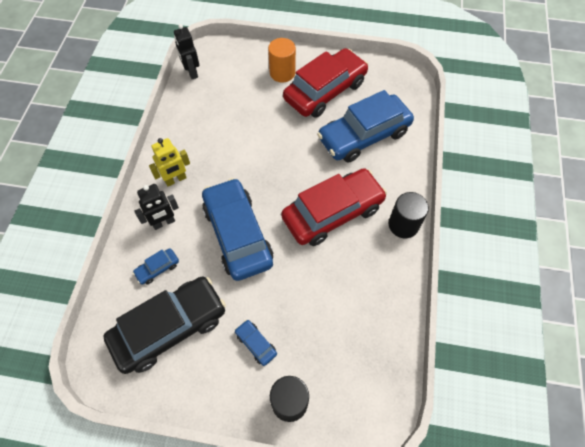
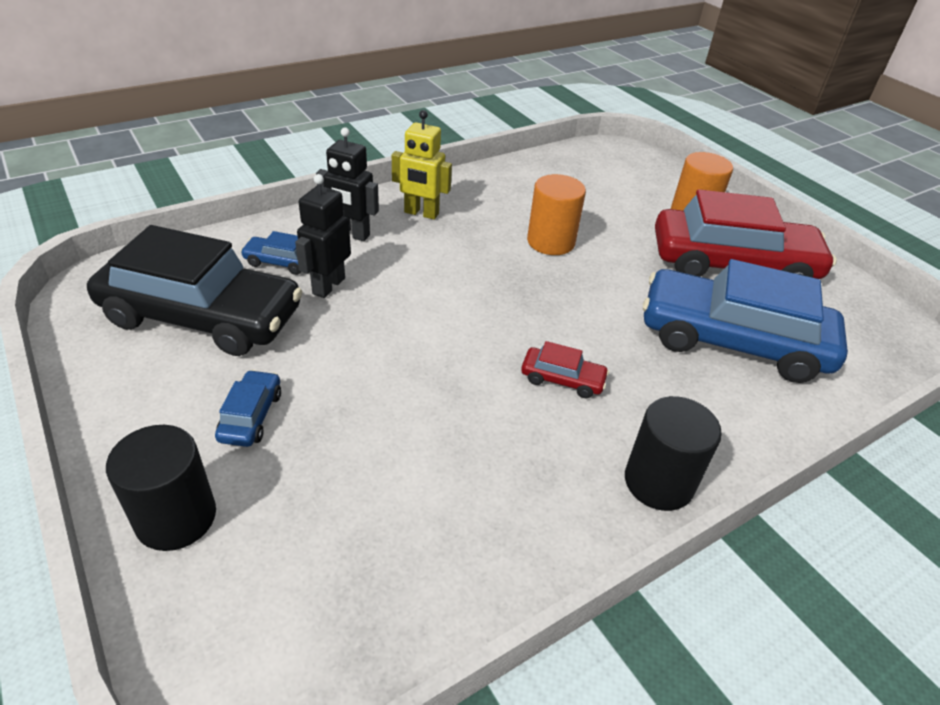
camera: 45 degrees right, 20 degrees down
black robot [174,24,199,79] -> black robot moved to [295,174,351,298]
blue car [202,178,273,281] -> none
red car [281,168,387,246] -> red car [521,341,609,398], size x0.41
none -> orange cylinder [527,174,586,255]

